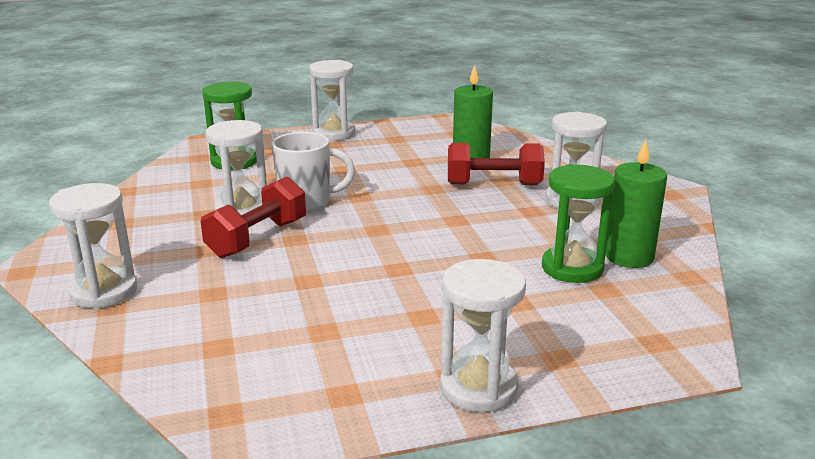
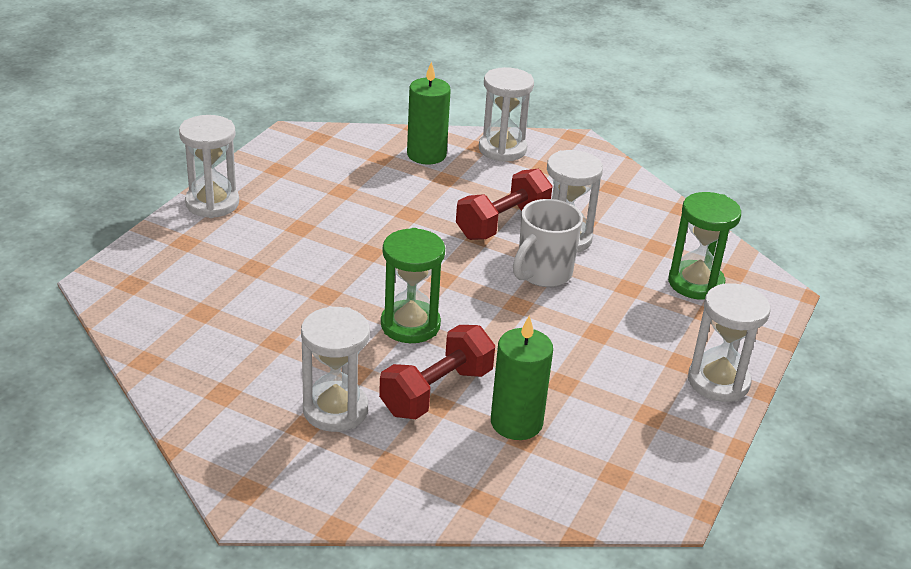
camera: 130 degrees right, 10 degrees up
red dumbbell [201,177,306,258] -> red dumbbell turned 60 degrees clockwise [456,169,553,240]
green hourglass [542,164,615,283] -> green hourglass moved to [381,228,445,343]
green candle [605,140,667,268] -> green candle moved to [407,61,451,164]

